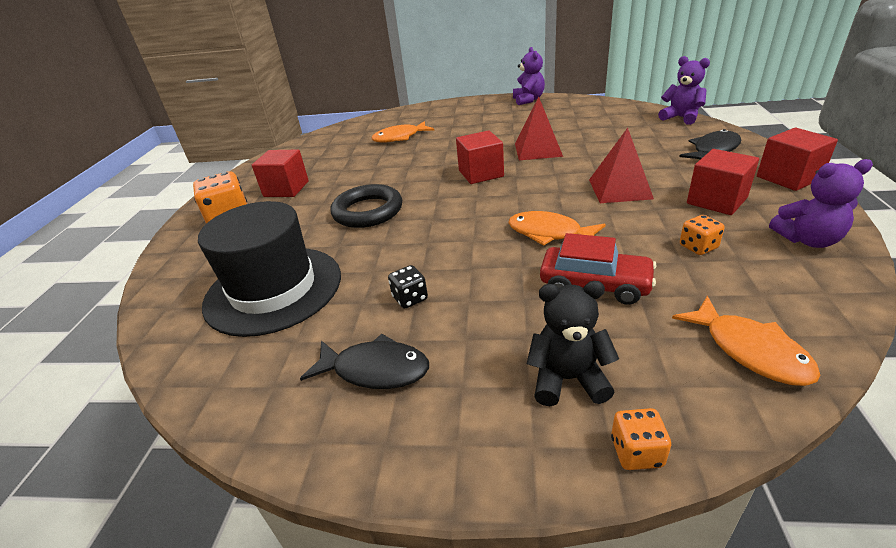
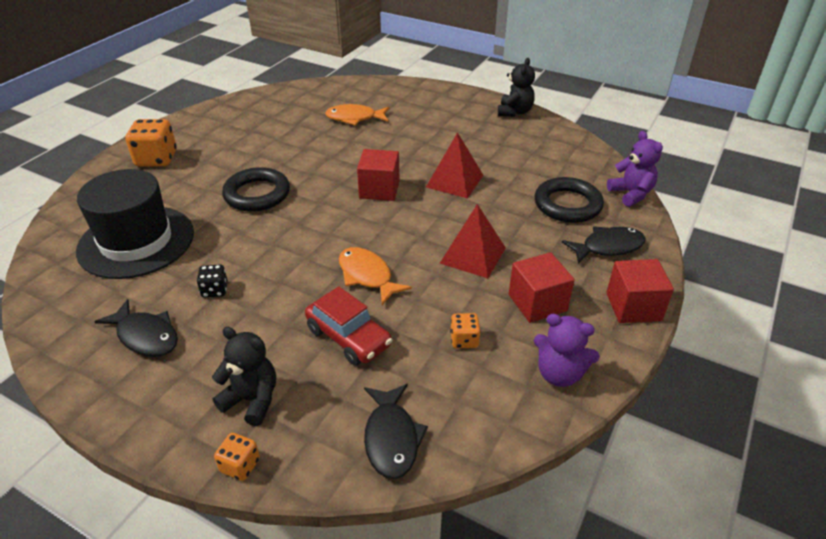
camera: 20 degrees right, 5 degrees up
red cube [252,149,309,197] -> none
purple teddy bear [513,47,545,105] -> black teddy bear [498,58,535,117]
orange fish [672,296,821,386] -> black fish [364,384,428,479]
none -> black ring [535,177,604,223]

